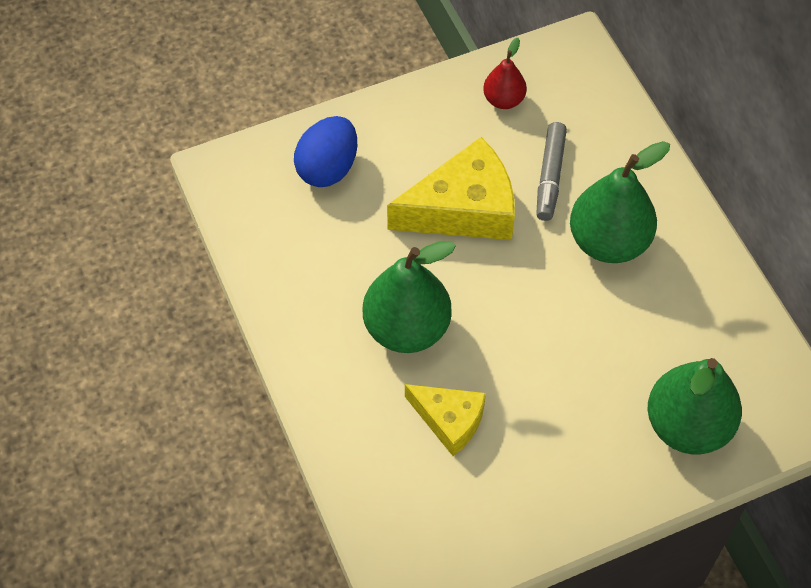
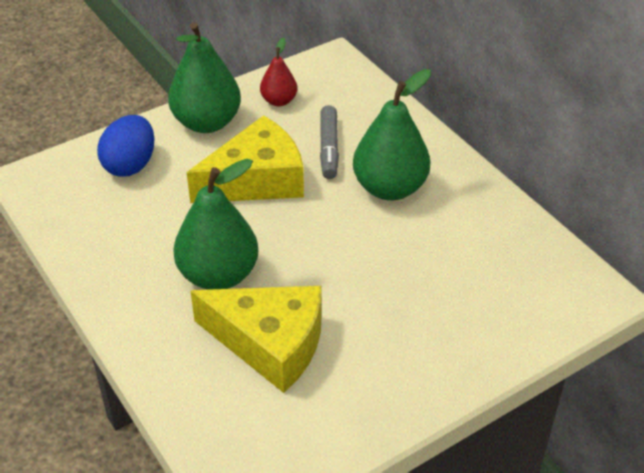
camera: 10 degrees left, 15 degrees down
yellow cheese [405,384,486,456] -> yellow cheese [191,286,321,393], size x1.66
green pear [648,358,742,454] -> green pear moved to [168,22,241,133]

